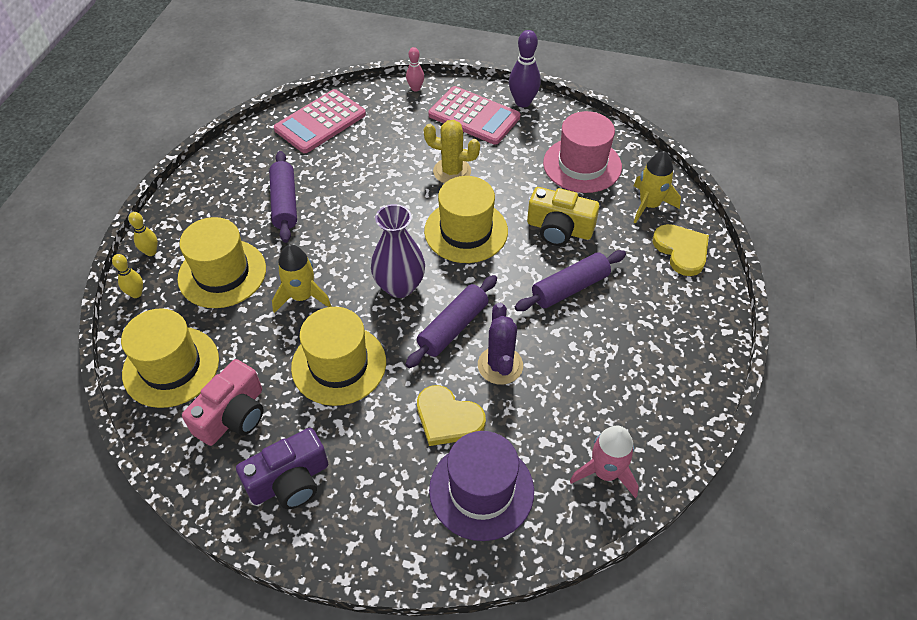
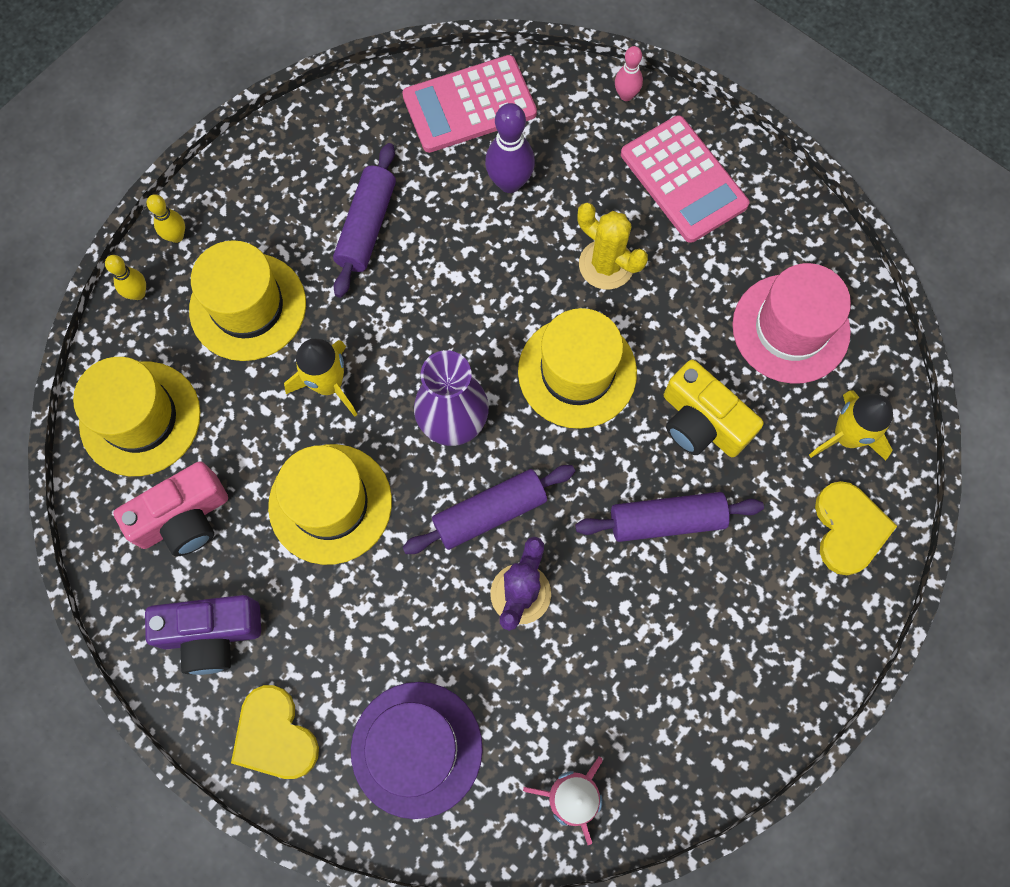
camera: 25 degrees right, 20 degrees up
yellow heart [417,385,486,446] -> yellow heart moved to [231,685,319,779]
purple bowling pin [509,30,541,107] -> purple bowling pin moved to [485,103,535,193]

